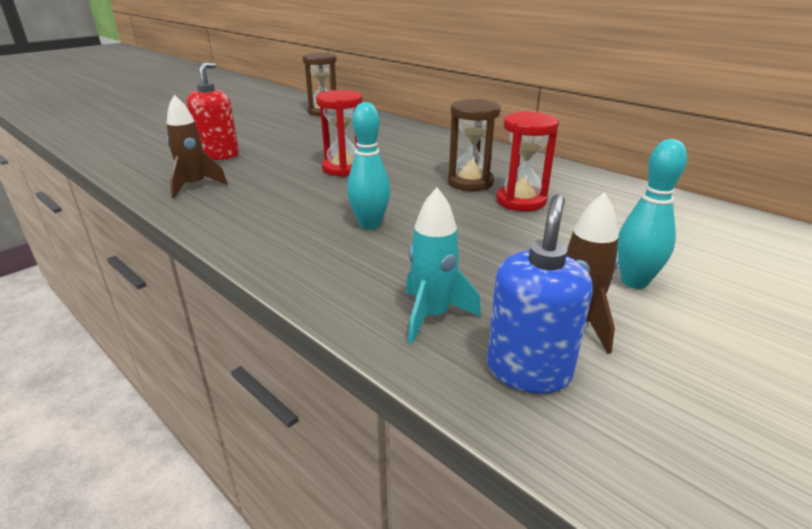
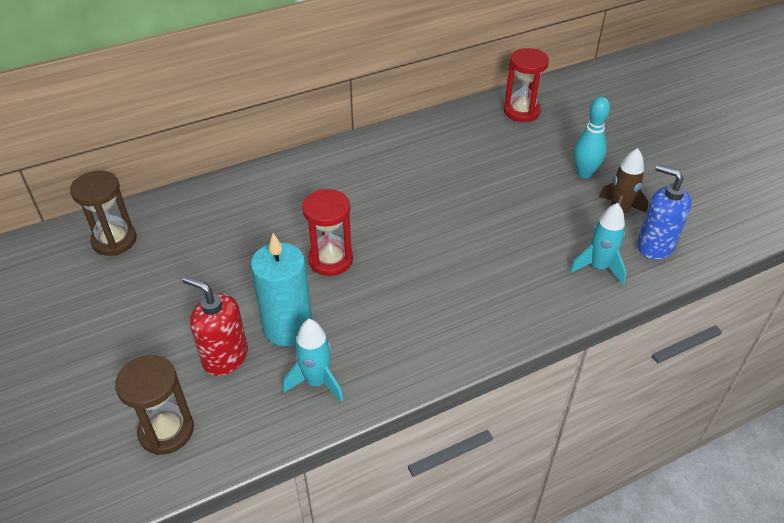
camera: 70 degrees left, 15 degrees up
brown rocket [167,95,228,198] -> turquoise rocket [283,319,343,402]
turquoise bowling pin [347,102,390,230] -> none
brown hourglass [448,99,501,191] -> brown hourglass moved to [115,355,194,455]
red hourglass [496,111,559,211] -> red hourglass moved to [504,48,549,122]
none -> turquoise candle [251,233,312,346]

